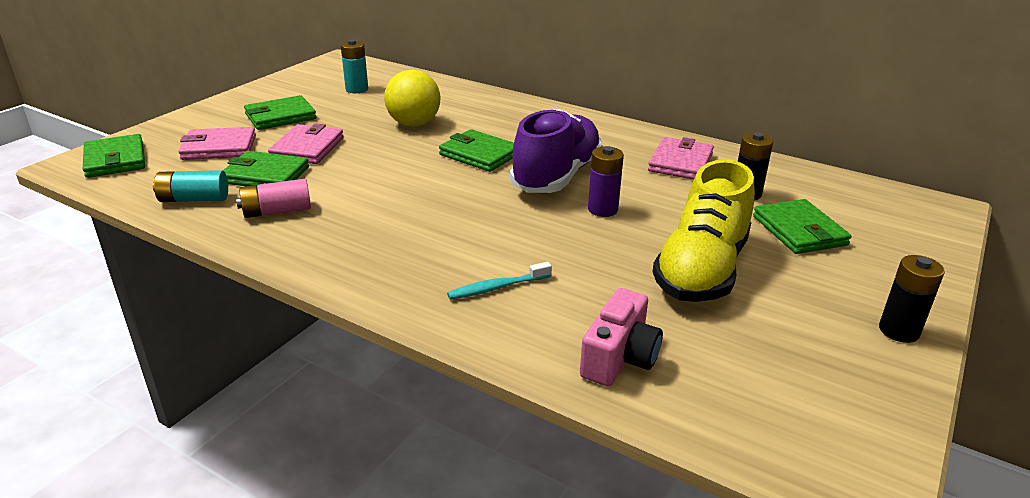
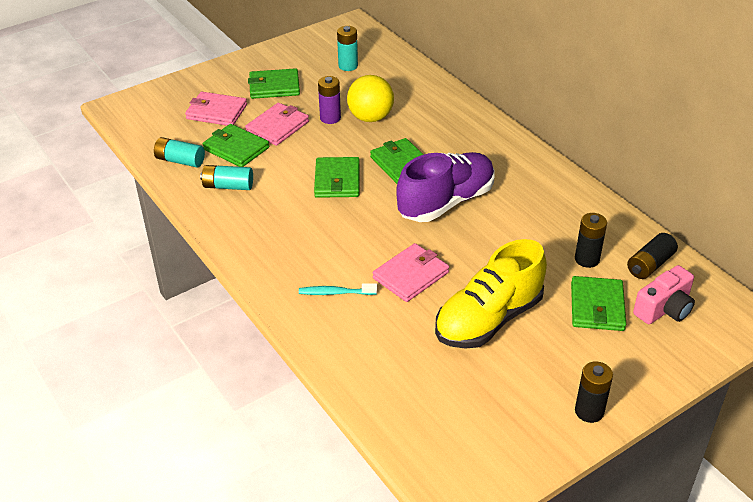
camera: 25 degrees right, 10 degrees up
green wallet [83,134,145,178] -> green wallet moved to [314,157,360,198]
pink battery [236,179,311,218] -> turquoise battery [200,165,253,190]
pink camera [580,288,663,386] -> pink camera moved to [633,265,695,324]
purple battery [588,146,624,217] -> purple battery moved to [318,76,341,124]
pink wallet [648,137,714,180] -> pink wallet moved to [373,243,449,302]
none -> black battery [627,233,678,279]

